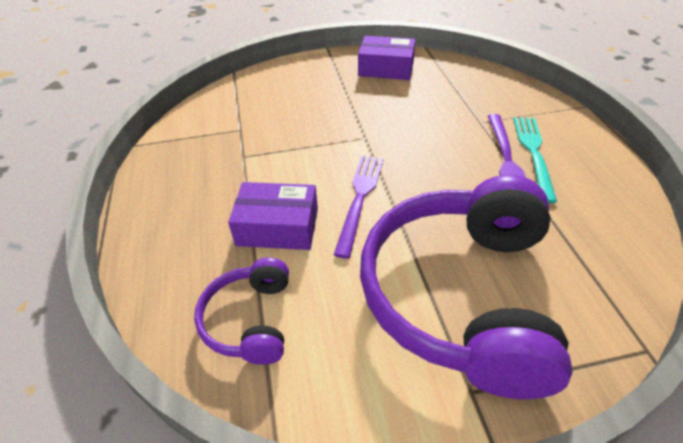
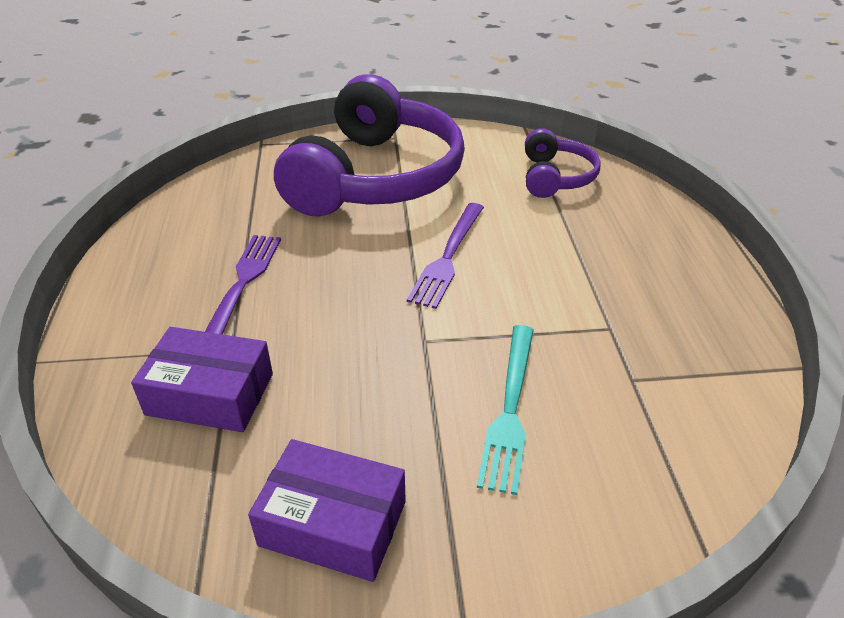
camera: 175 degrees left, 5 degrees down
purple box [228,182,318,250] -> purple box moved to [131,327,273,432]
turquoise fork [513,117,557,203] -> turquoise fork moved to [477,325,534,495]

